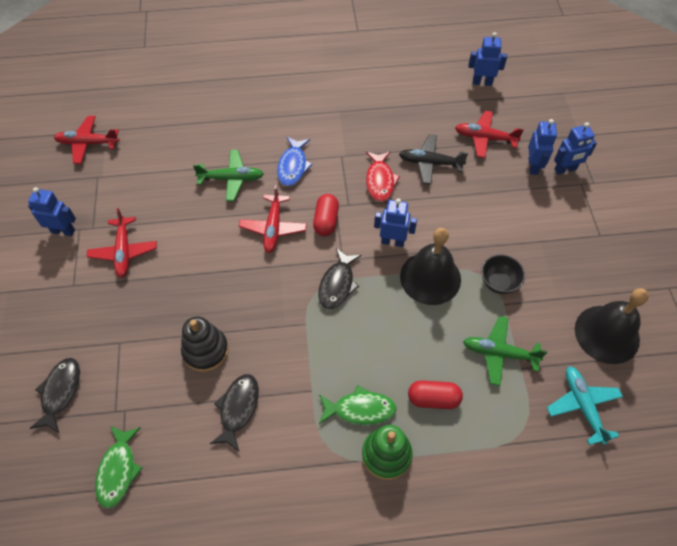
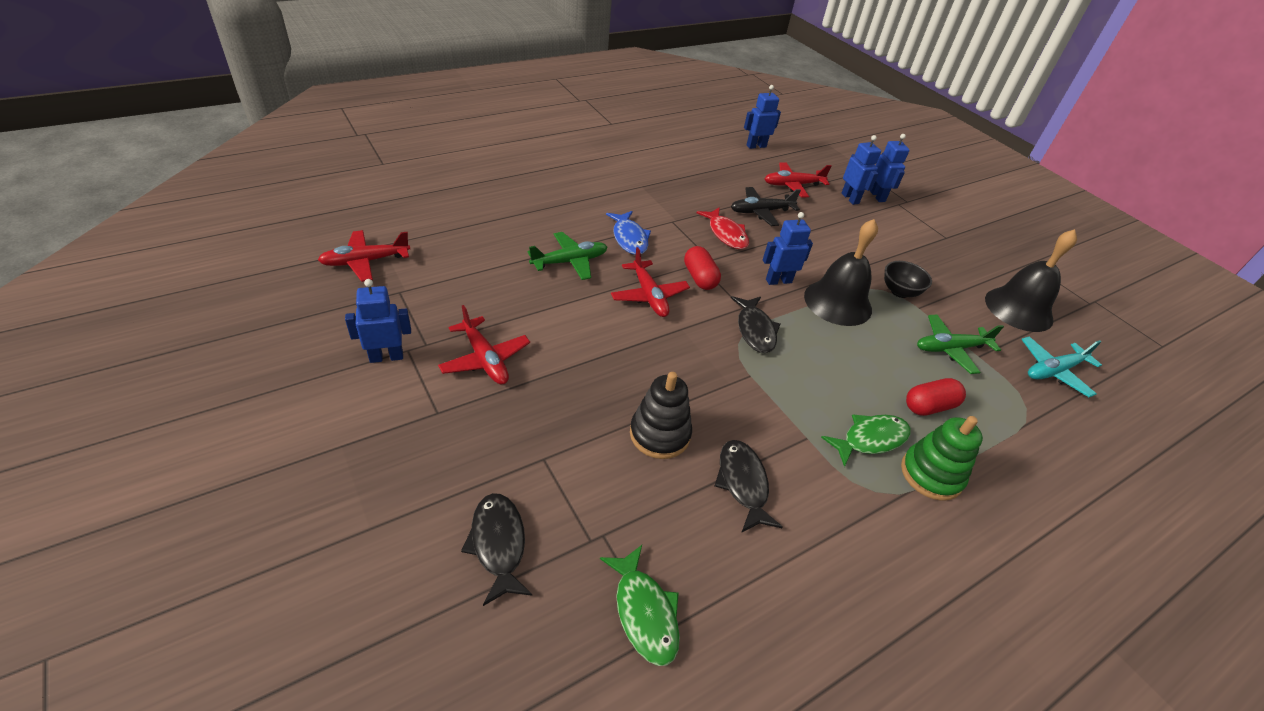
camera: 30 degrees left, 15 degrees down
turquoise plane [547,366,623,445] -> turquoise plane turned 75 degrees counterclockwise [1021,337,1102,397]
blue robot [554,122,597,175] -> blue robot turned 60 degrees counterclockwise [870,134,909,202]

